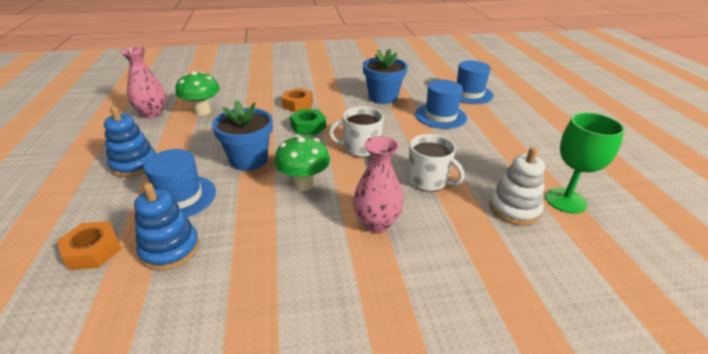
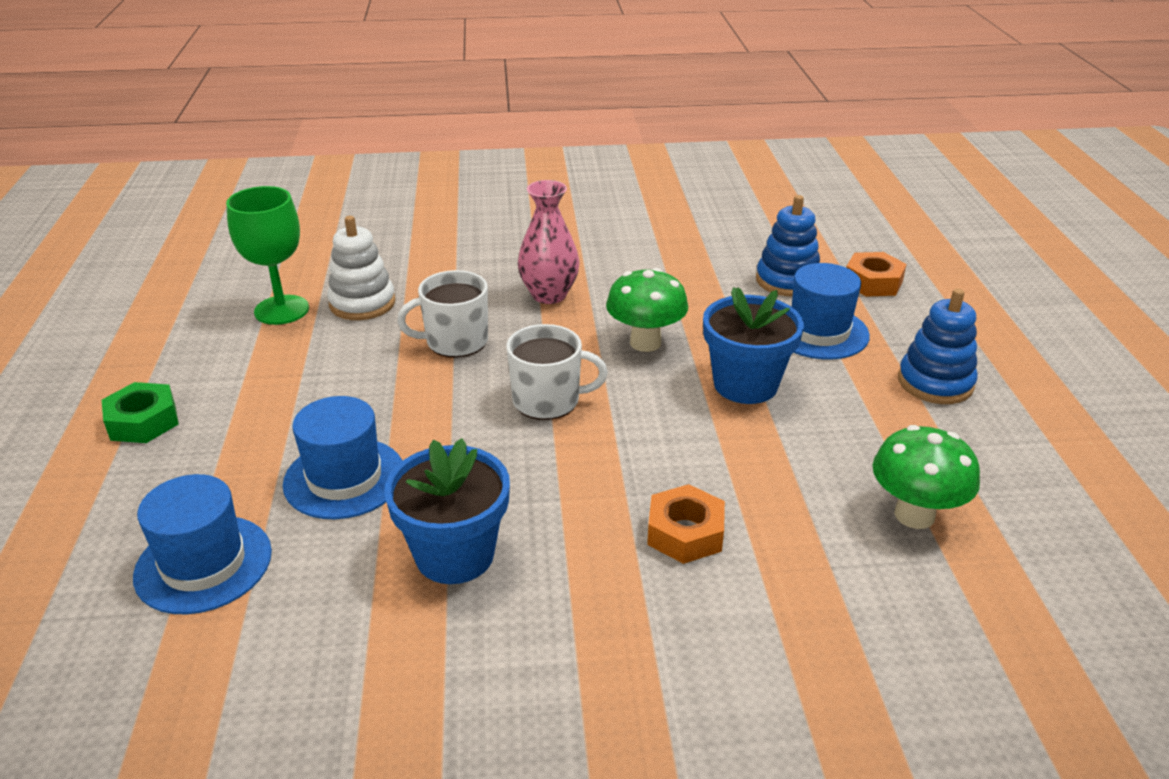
camera: 175 degrees left, 0 degrees up
pink vase [120,47,166,118] -> none
green nut [290,109,326,135] -> green nut moved to [102,382,179,443]
white mug [408,134,465,192] -> white mug turned 60 degrees counterclockwise [397,270,488,357]

